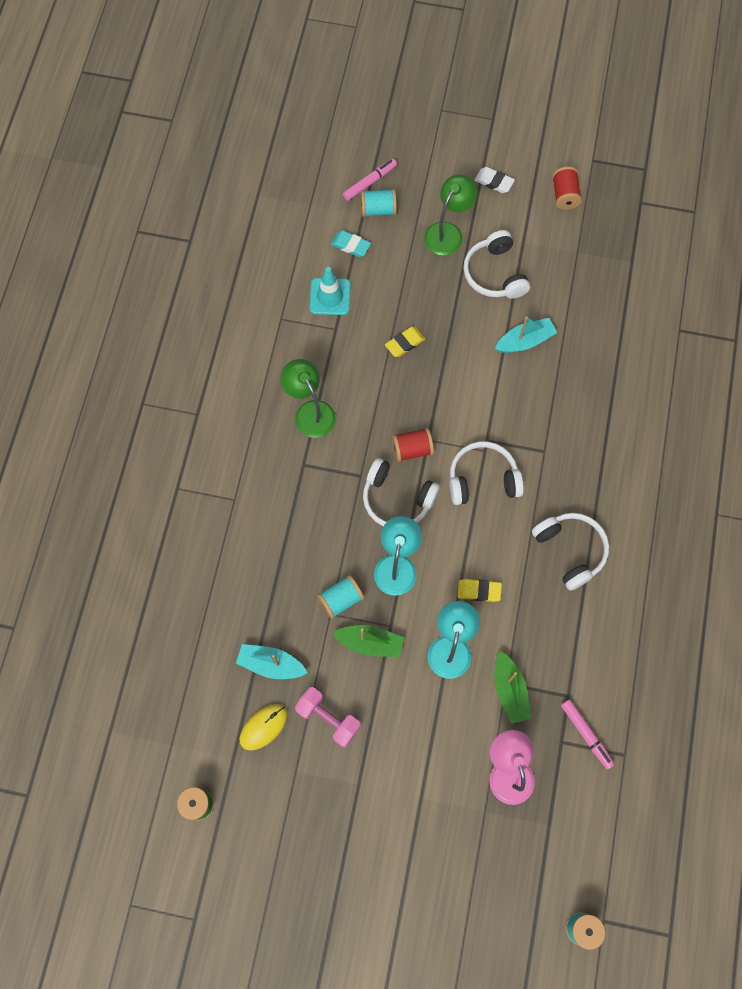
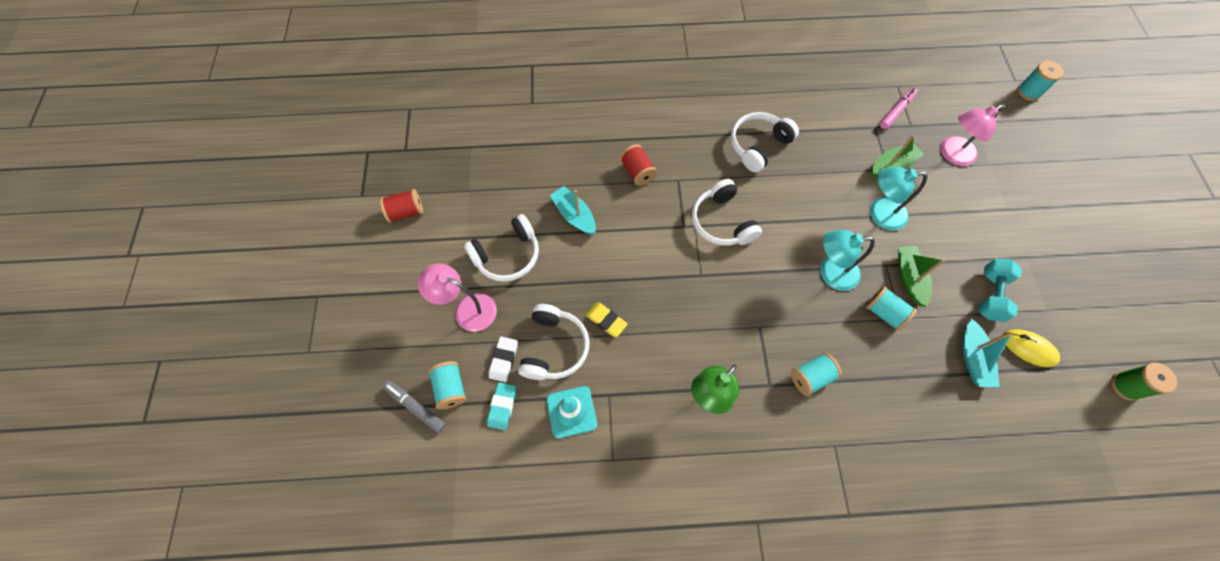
camera: 105 degrees left, 5 degrees down
pink dumbbell [295,687,361,747] -> turquoise dumbbell [979,259,1022,322]
pink marker [343,159,397,201] -> grey marker [383,381,446,433]
white headphones [363,458,440,526] -> white headphones moved to [518,304,590,380]
red spool [392,428,434,462] -> red spool moved to [620,144,657,186]
green lamp [424,174,477,256] -> pink lamp [418,263,497,332]
yellow eraser [458,579,502,602] -> none
white eraser [474,167,515,193] -> white eraser moved to [489,337,518,382]
none -> turquoise spool [791,353,842,396]

